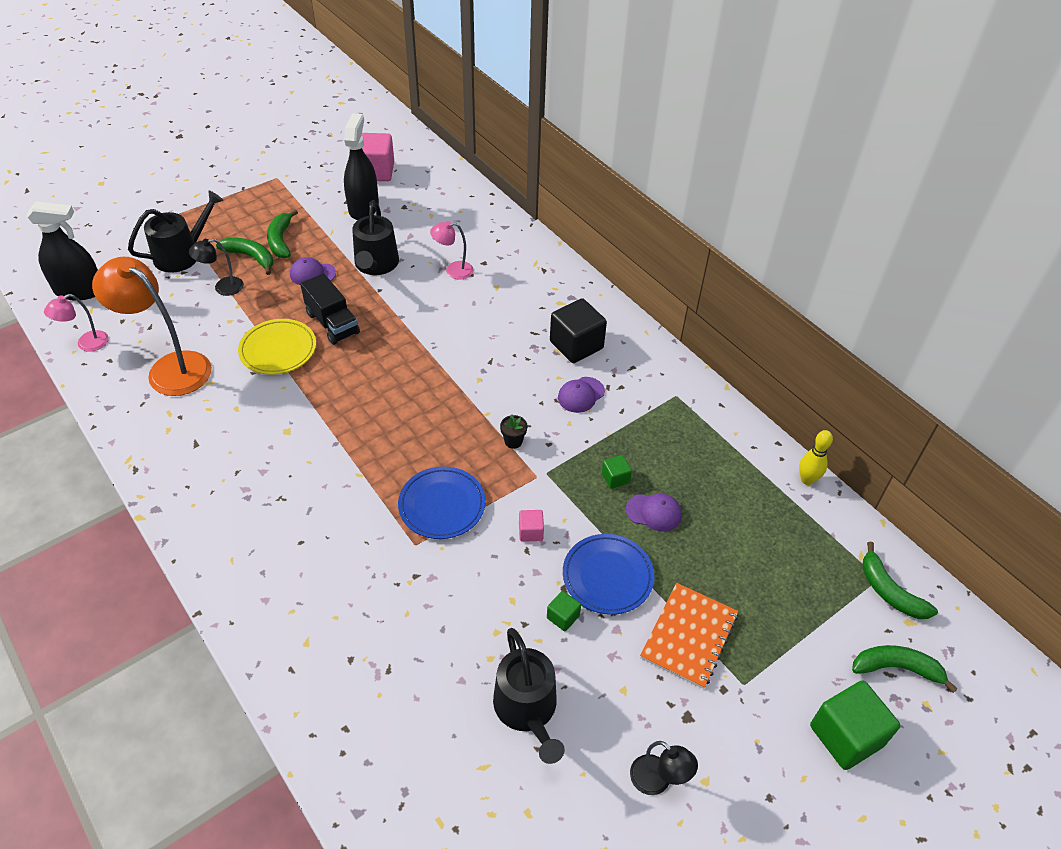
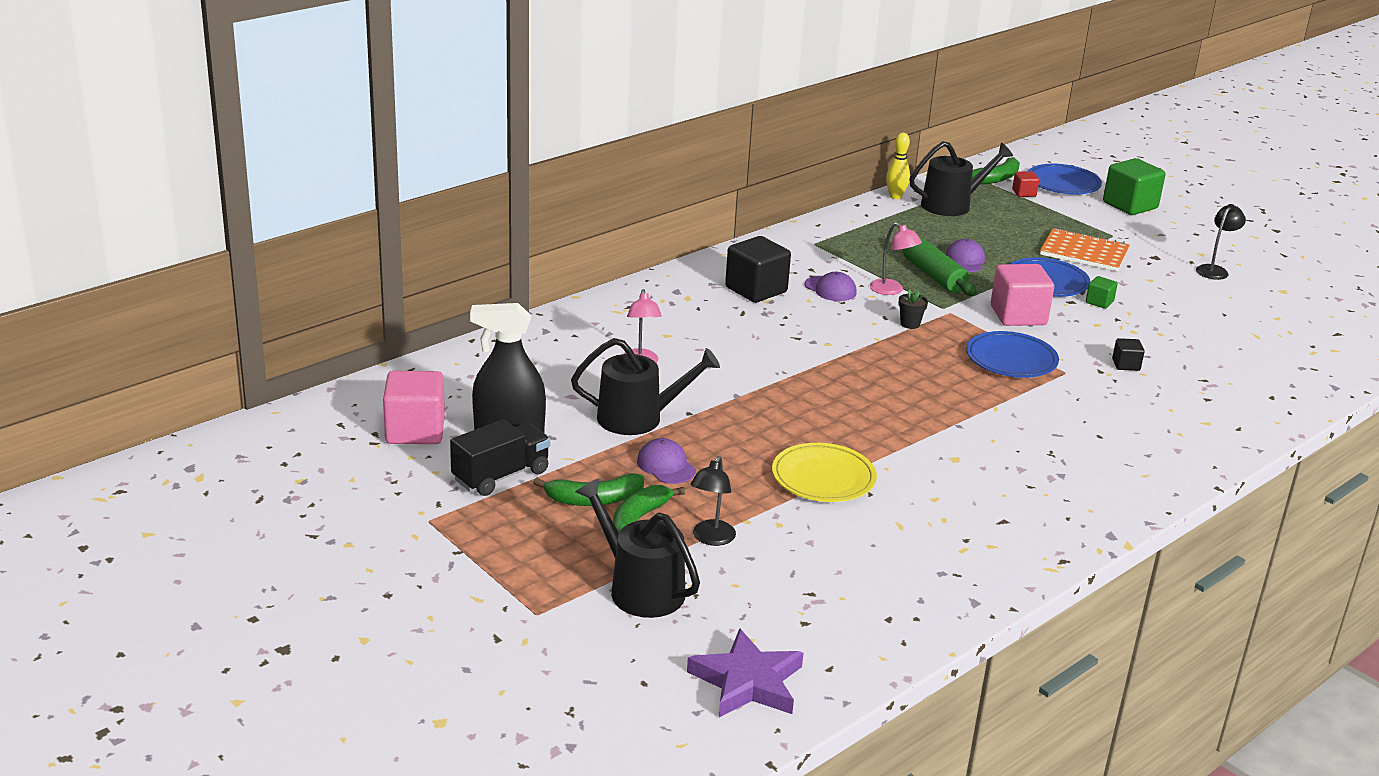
camera: 95 degrees left, 20 degrees down
black spray bottle [26,201,98,301] -> purple star [687,628,803,717]
pink lamp [44,294,109,352] -> pink lamp moved to [870,222,922,295]
orange lamp [92,257,212,396] -> none
black lamp [189,239,244,296] -> black lamp turned 45 degrees clockwise [691,456,736,546]
purple cap [290,257,336,285] -> purple cap turned 150 degrees clockwise [637,438,696,484]
black truck [300,273,360,345] -> black truck moved to [450,419,550,496]
black watering can [493,628,565,764] -> black watering can moved to [910,141,1013,216]
pink cube [519,510,544,542] -> pink cube [991,264,1054,326], size x2.05
green cube [602,455,632,489] -> green rolling pin [903,236,977,296]
green banana [852,645,958,693] -> blue plate [1028,164,1102,194]
none -> red cube [1012,171,1039,197]
none -> black cube [1112,338,1145,371]

